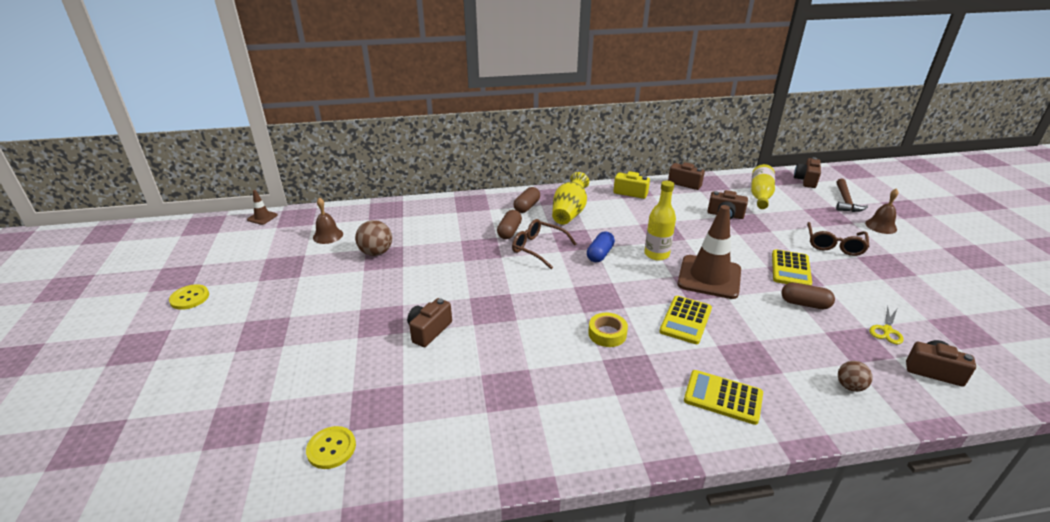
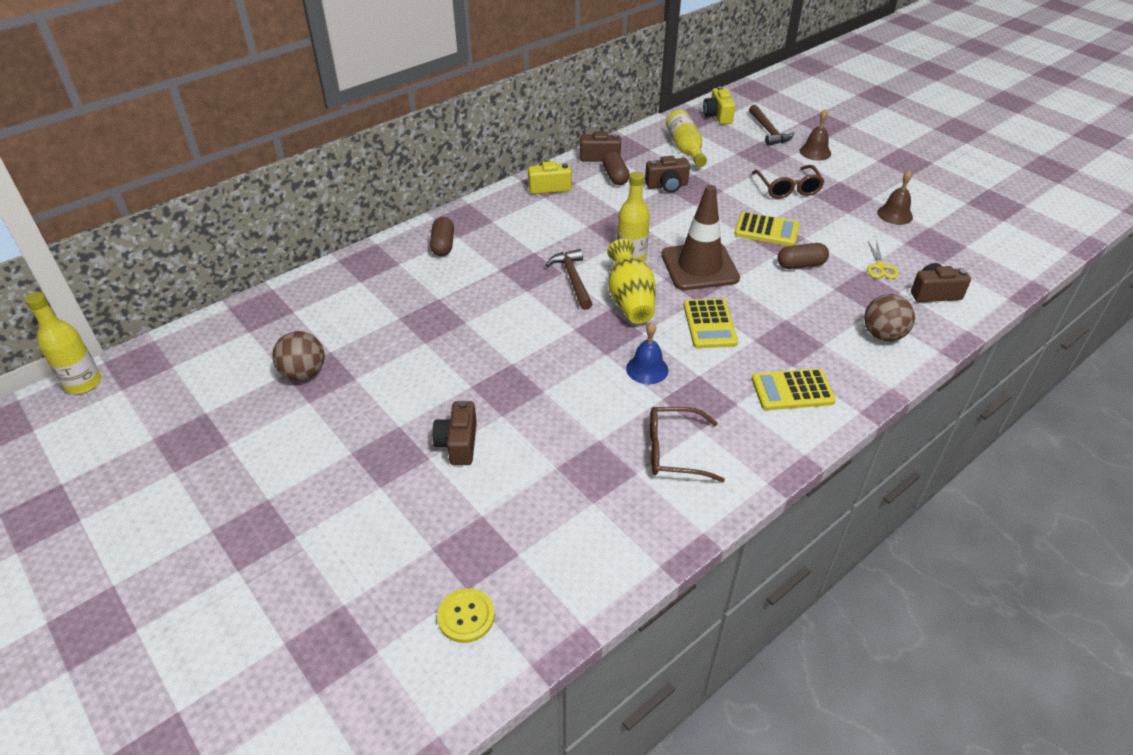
camera: 30 degrees left, 10 degrees up
yellow button [169,284,209,310] -> none
brown traffic cone [247,190,278,225] -> yellow bottle [25,292,101,394]
brown bell [313,197,343,244] -> brown bell moved to [877,170,913,225]
brown capsule [497,210,522,239] -> brown capsule moved to [602,151,630,185]
brown glasses [512,219,576,269] -> brown glasses moved to [650,407,725,482]
yellow vase [552,172,589,225] -> yellow vase moved to [607,239,656,324]
blue capsule [587,231,615,262] -> brown hammer [546,249,592,310]
yellow tape [588,313,628,347] -> blue bell [626,322,668,384]
yellow calculator [772,249,812,286] -> yellow calculator turned 60 degrees counterclockwise [734,212,800,246]
brown camera [794,157,821,188] -> yellow camera [703,86,736,124]
brown ball [838,361,872,392] -> brown ball [864,294,915,341], size x1.57

